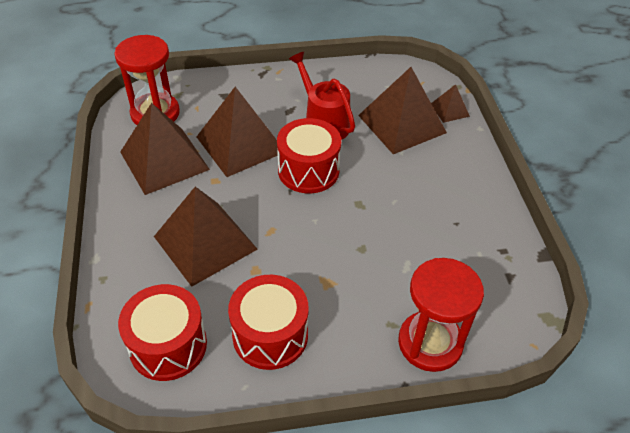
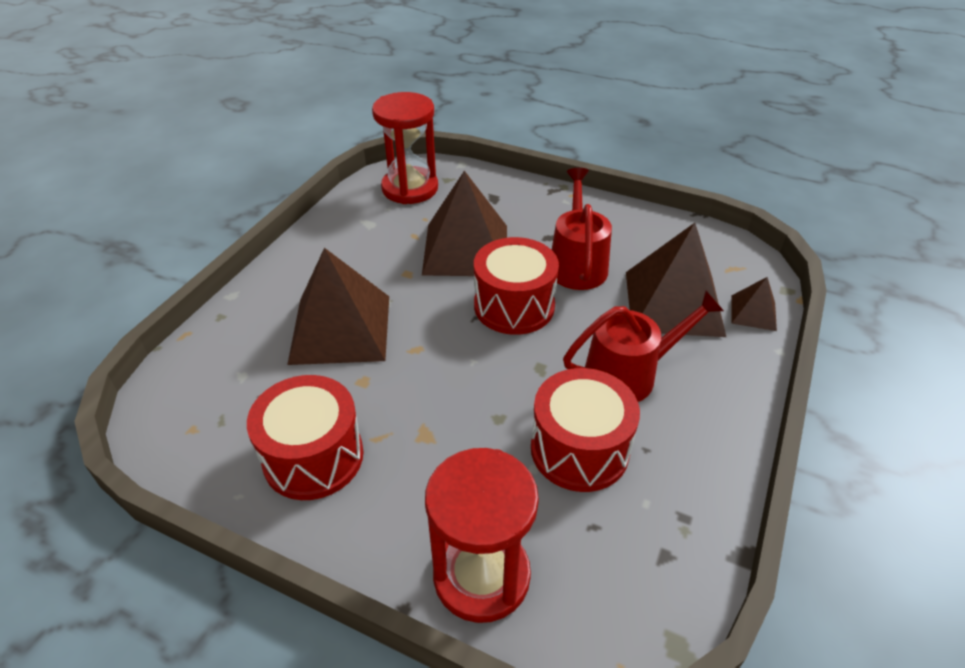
camera: 35 degrees right, 5 degrees down
red drum [118,284,207,381] -> red drum moved to [531,368,640,492]
brown pyramid [120,103,210,195] -> none
none -> red watering can [563,291,724,402]

